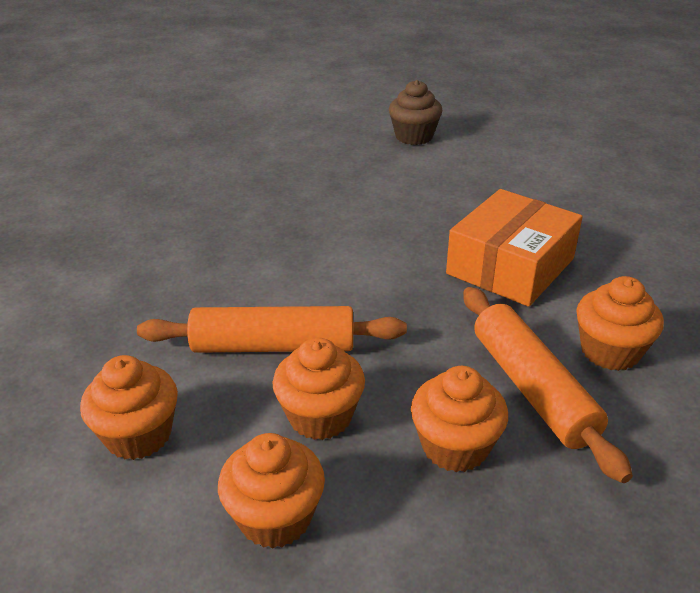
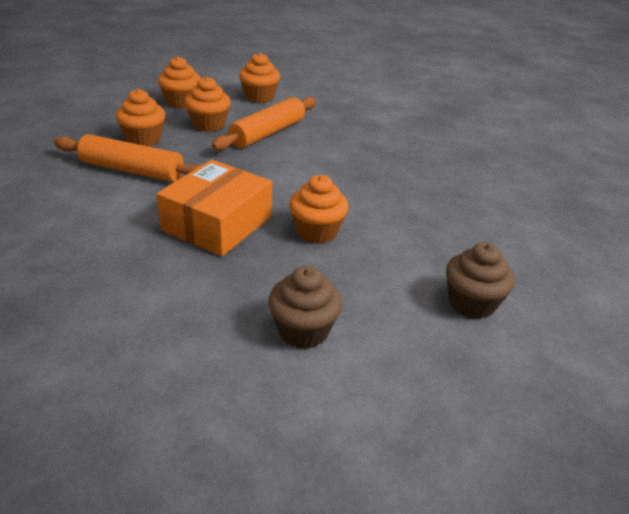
camera: 125 degrees right, 0 degrees up
orange box [446,189,583,307] -> orange box turned 45 degrees clockwise [157,160,272,256]
orange cupcake [576,276,664,371] -> orange cupcake moved to [289,175,349,244]
none -> brown cupcake [268,266,342,349]

